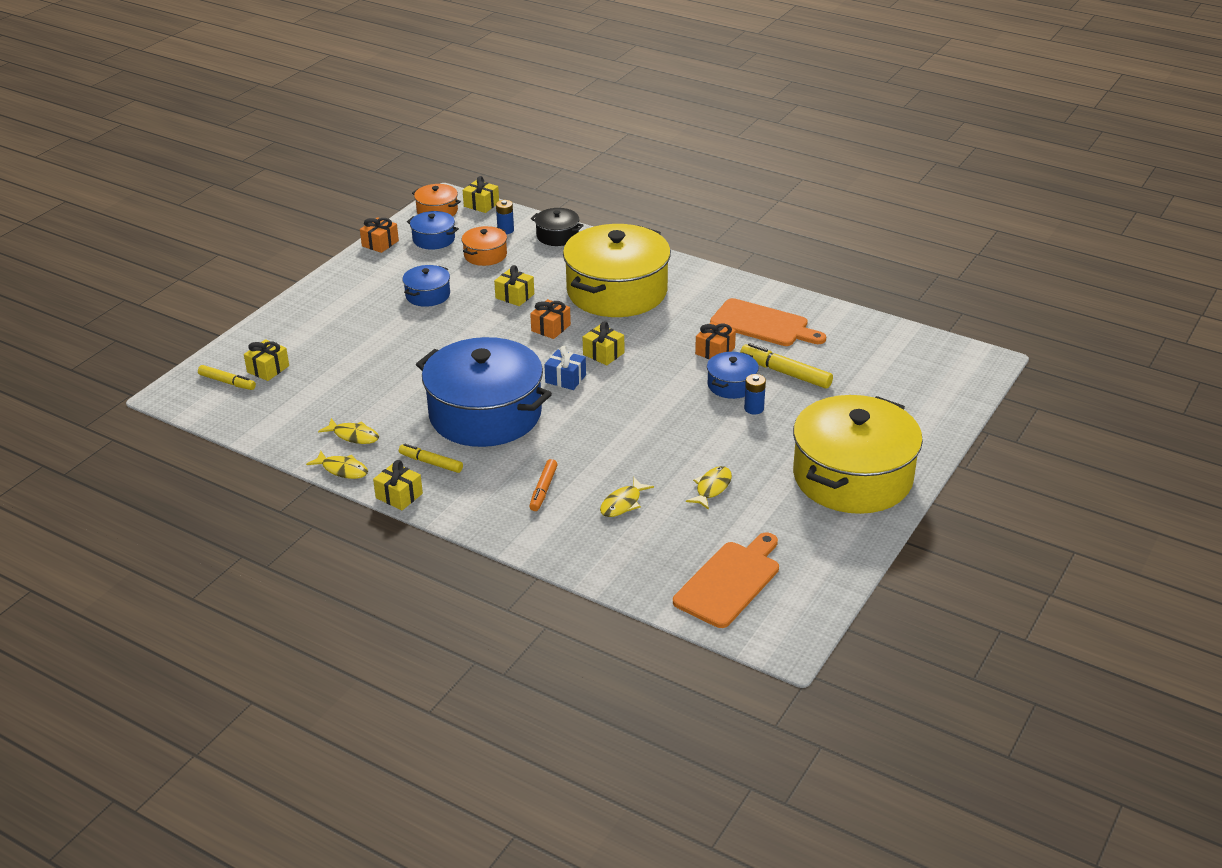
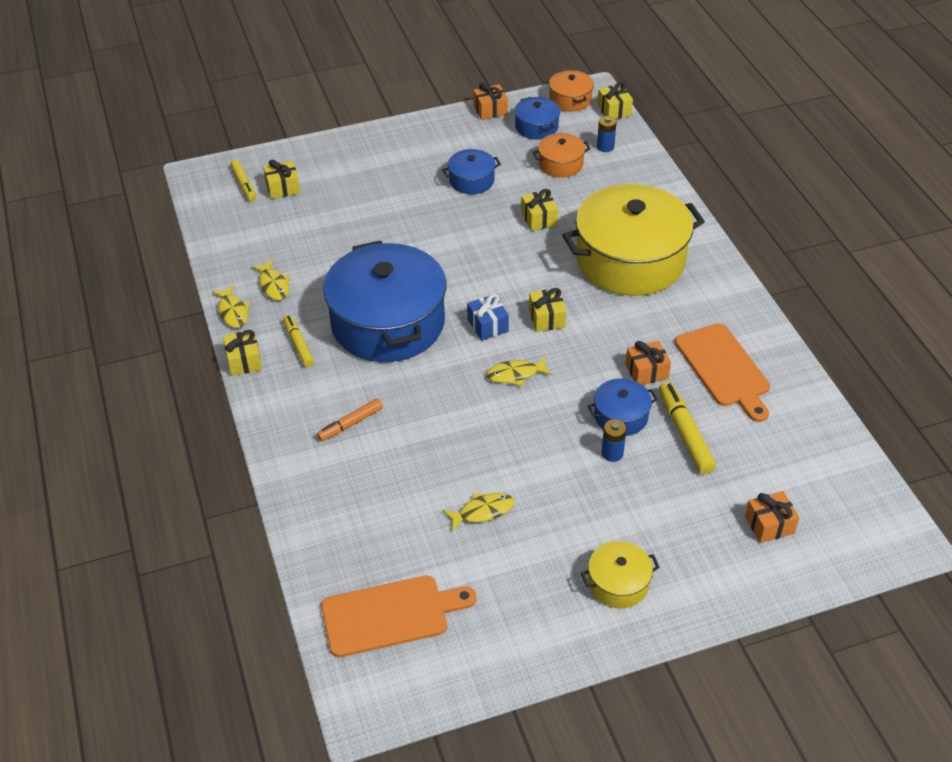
camera: 40 degrees right, 10 degrees up
orange gift [530,299,571,339] -> orange gift moved to [745,491,799,543]
black pot [531,208,584,246] -> none
yellow fish [600,477,654,517] -> yellow fish moved to [486,357,552,386]
yellow pot [793,395,923,514] -> yellow pot [581,541,660,608], size x0.44

